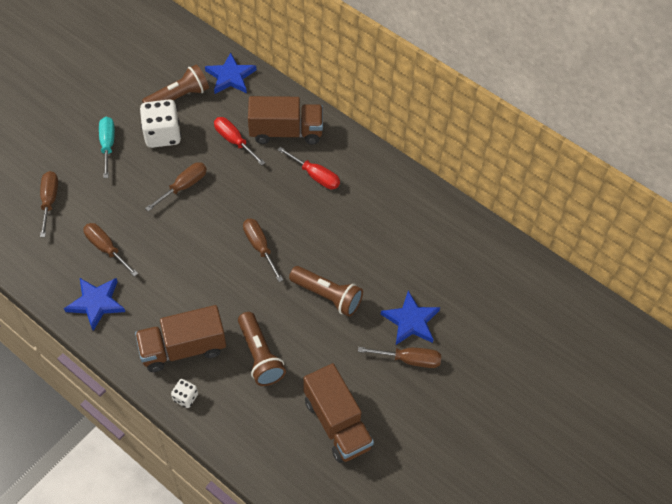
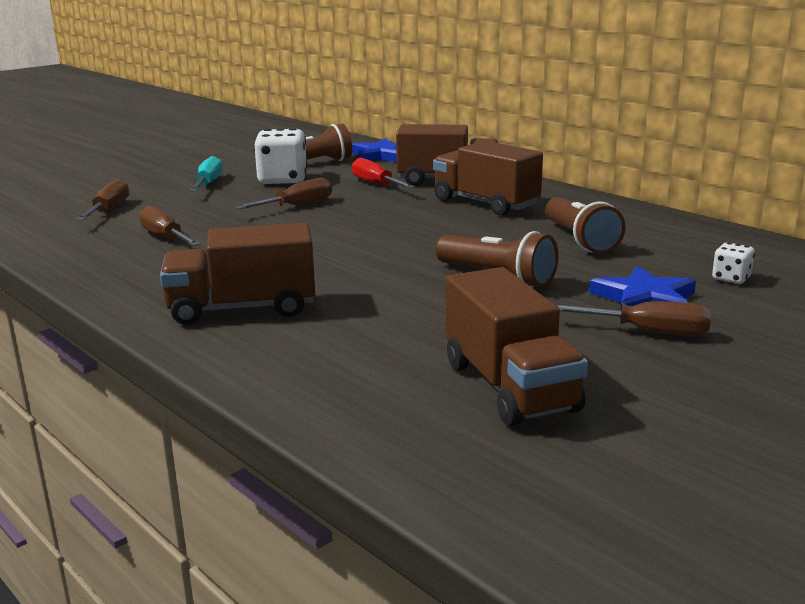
camera: 10 degrees right, 35 degrees down
blue star [64,278,125,331] -> none
white dice [171,379,198,408] -> white dice moved to [712,242,755,284]
brown flashlight [238,312,286,386] -> brown flashlight moved to [545,197,626,254]
brown screwdriver [243,219,283,282] -> none
red screwdriver [278,147,340,189] -> brown truck [433,141,543,216]

